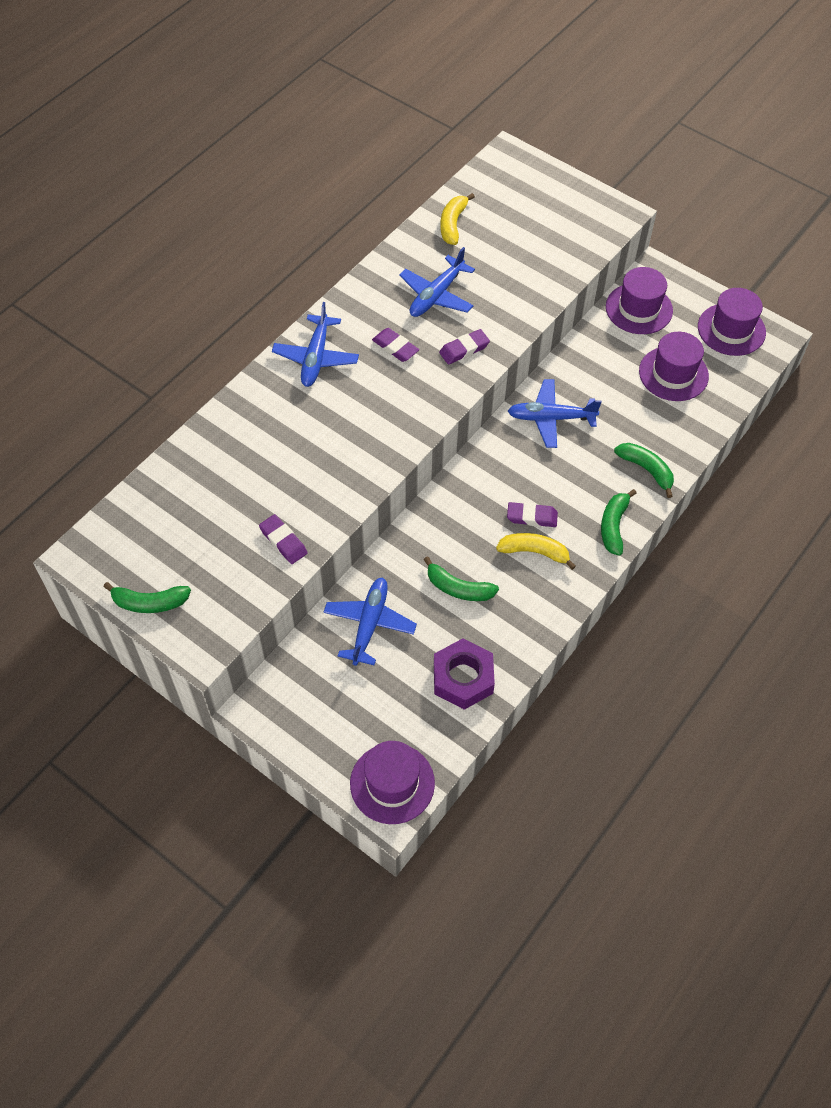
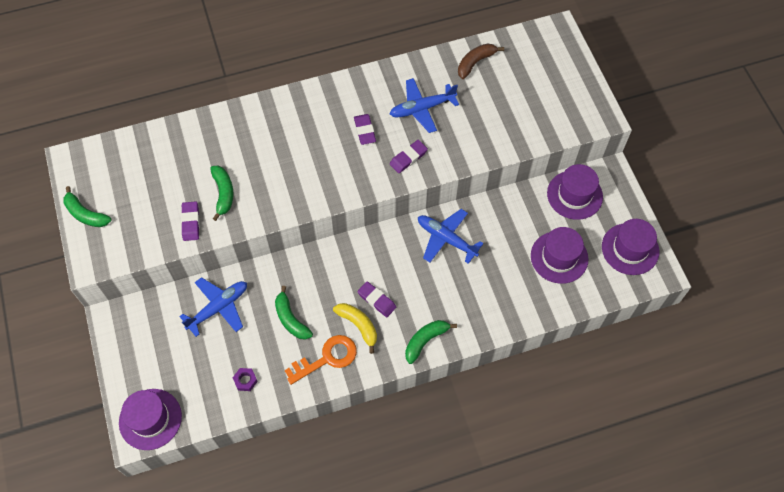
camera: 35 degrees right, 5 degrees up
blue plane [272,302,359,387] -> none
purple nut [434,638,495,710] -> purple nut [233,368,258,391], size x0.47
purple eraser [439,329,490,365] -> purple eraser turned 45 degrees counterclockwise [390,140,428,173]
yellow banana [440,193,475,245] -> brown banana [458,44,504,79]
green banana [614,443,674,498] -> green banana moved to [210,166,234,221]
none -> orange key [285,335,357,385]

